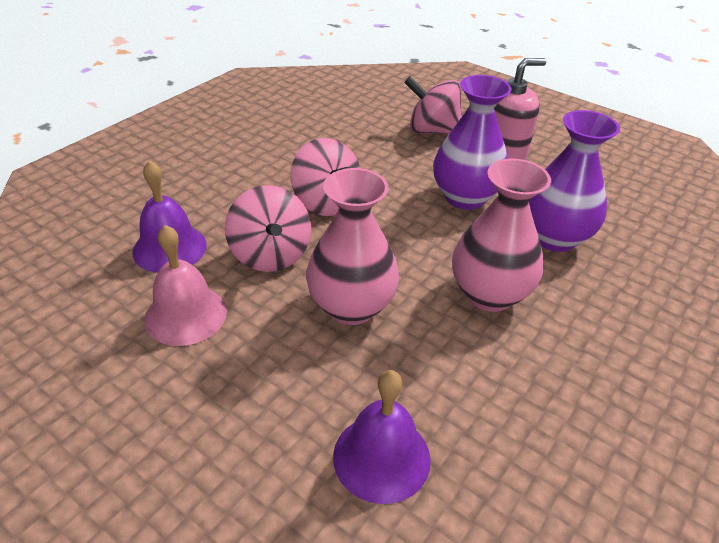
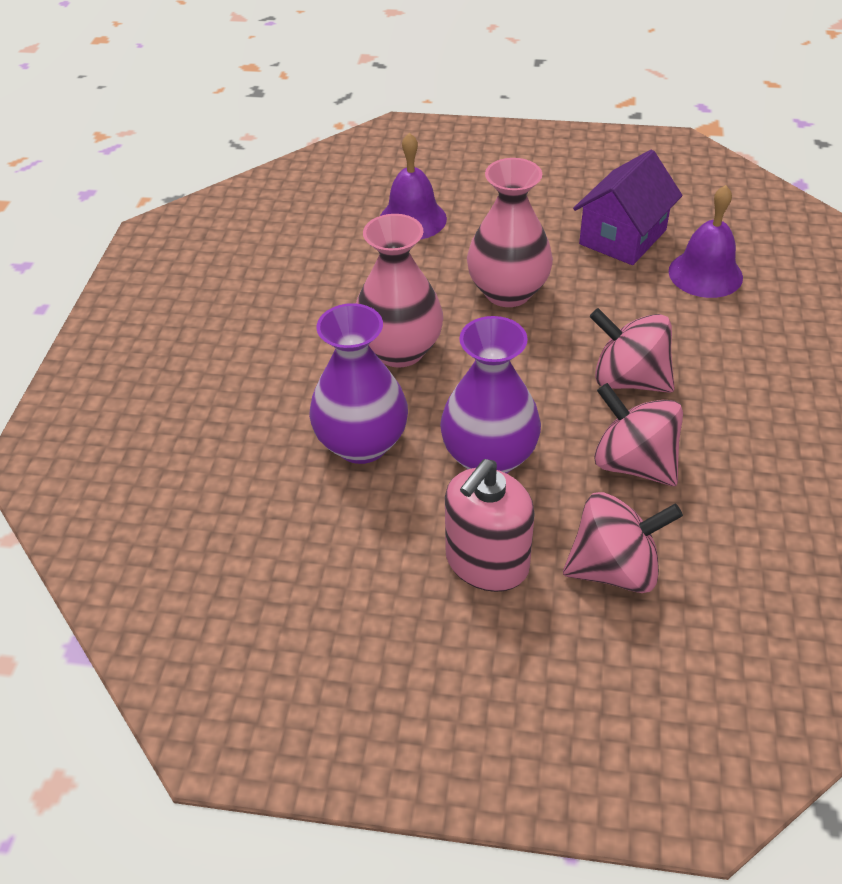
camera: 155 degrees right, 5 degrees up
pink bell [144,225,227,346] -> purple house [573,150,683,265]
pink spinning top [225,185,311,272] -> pink spinning top moved to [594,383,683,486]

